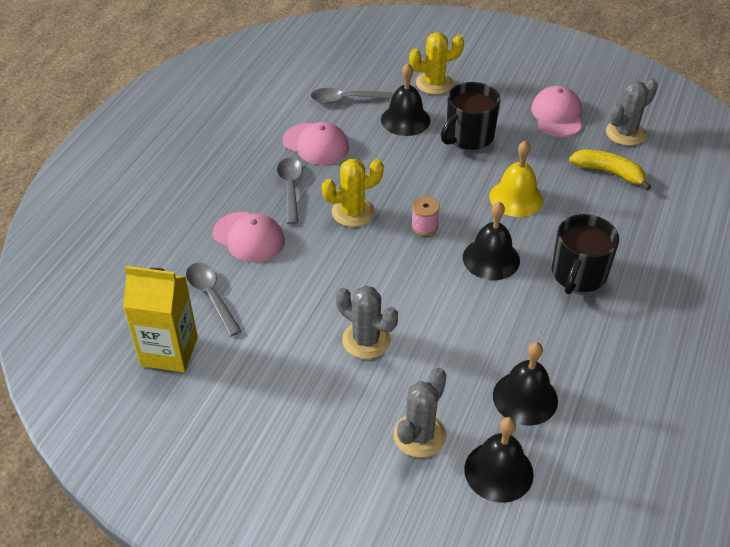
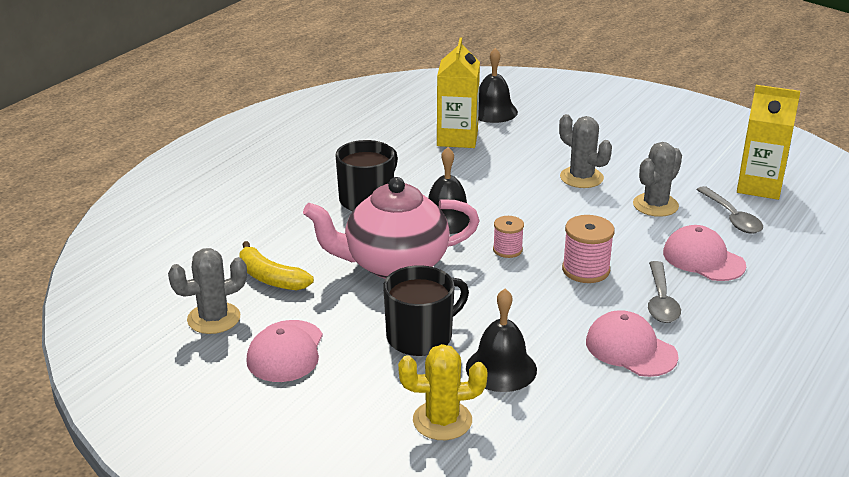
camera: 170 degrees left, 15 degrees down
grey spoon [311,88,393,104] -> none
yellow cactus [322,159,384,227] -> pink spool [562,215,615,283]
grey cactus [393,368,447,458] -> grey cactus moved to [633,142,682,217]
yellow bell [489,140,543,217] -> pink teapot [303,177,480,279]
black bell [493,342,558,426] -> yellow carton [437,37,480,148]

